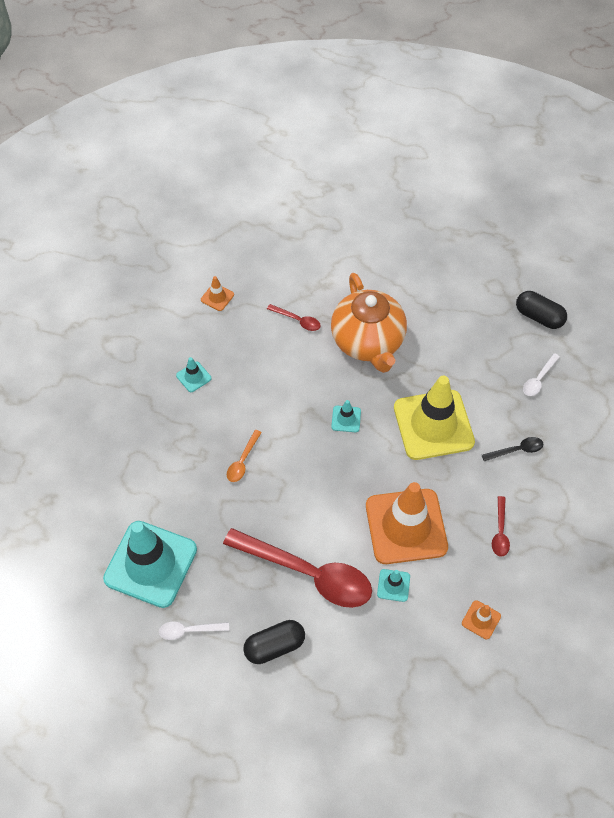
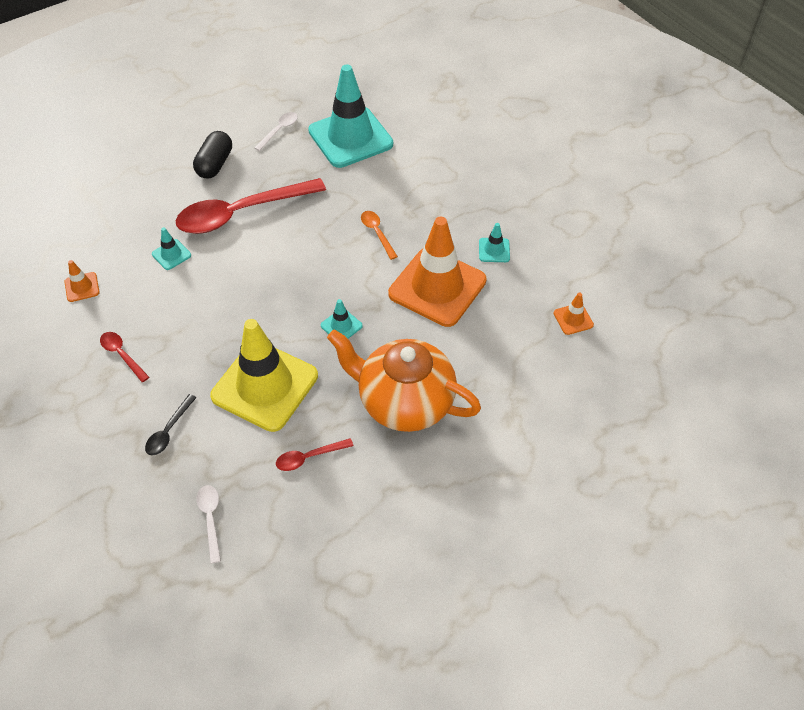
camera: 130 degrees right, 5 degrees down
red spoon [267,304,321,331] -> red spoon moved to [276,438,353,471]
orange traffic cone [366,482,448,564] -> orange traffic cone moved to [388,217,487,327]
black capsule [516,291,567,329] -> none

